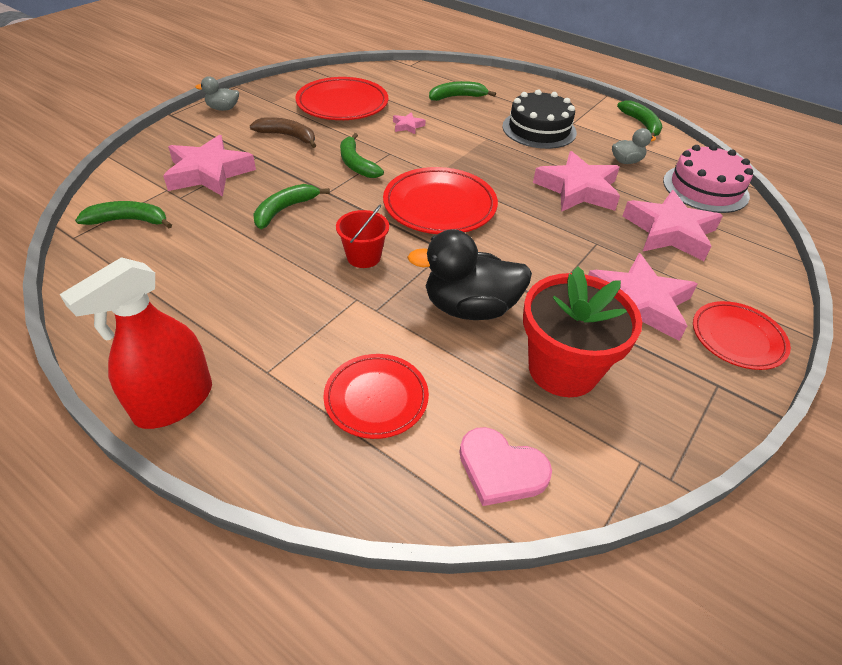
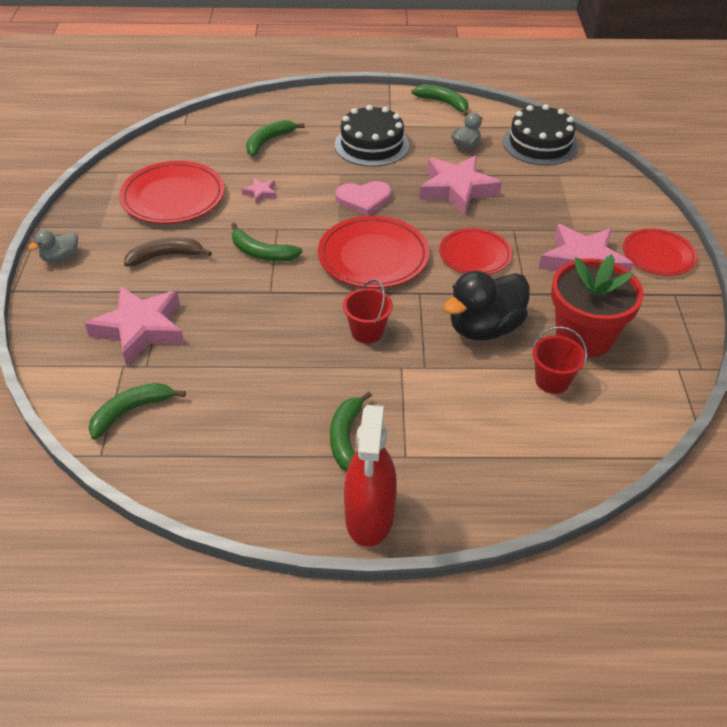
camera: 35 degrees left, 0 degrees up
green banana [253,184,330,229] -> green banana moved to [330,391,372,472]
red plate [324,354,429,439] -> red plate moved to [439,228,512,275]
pink heart [459,427,552,506] -> pink heart moved to [335,181,391,216]
pink star [623,190,723,261] -> none
pink cake [663,144,753,213] -> black cake [503,104,578,166]
none -> red bucket [532,326,587,394]

